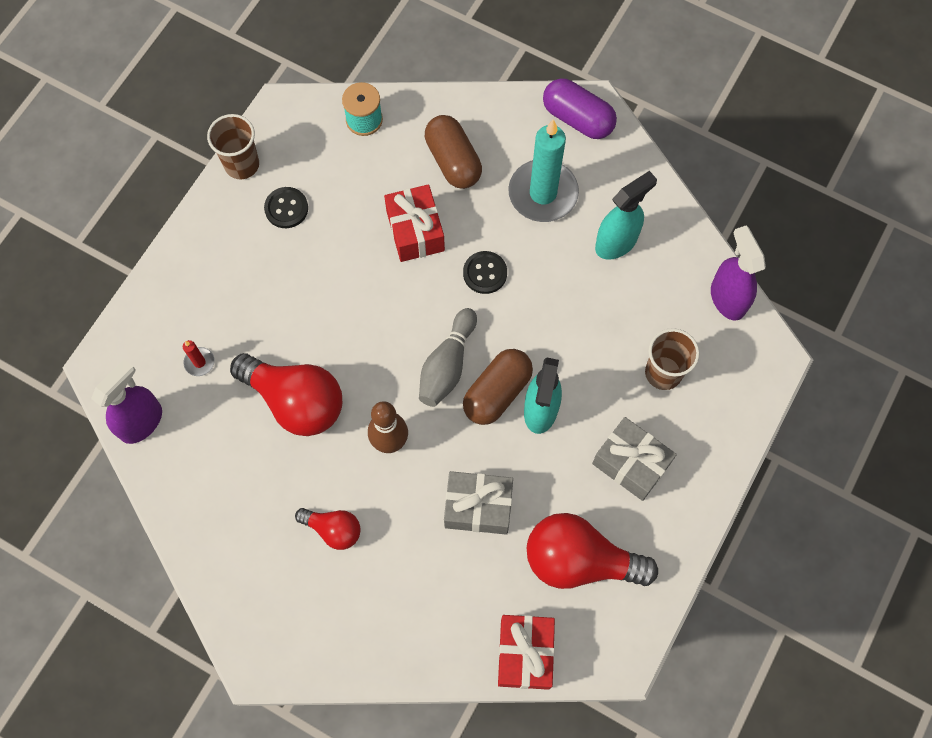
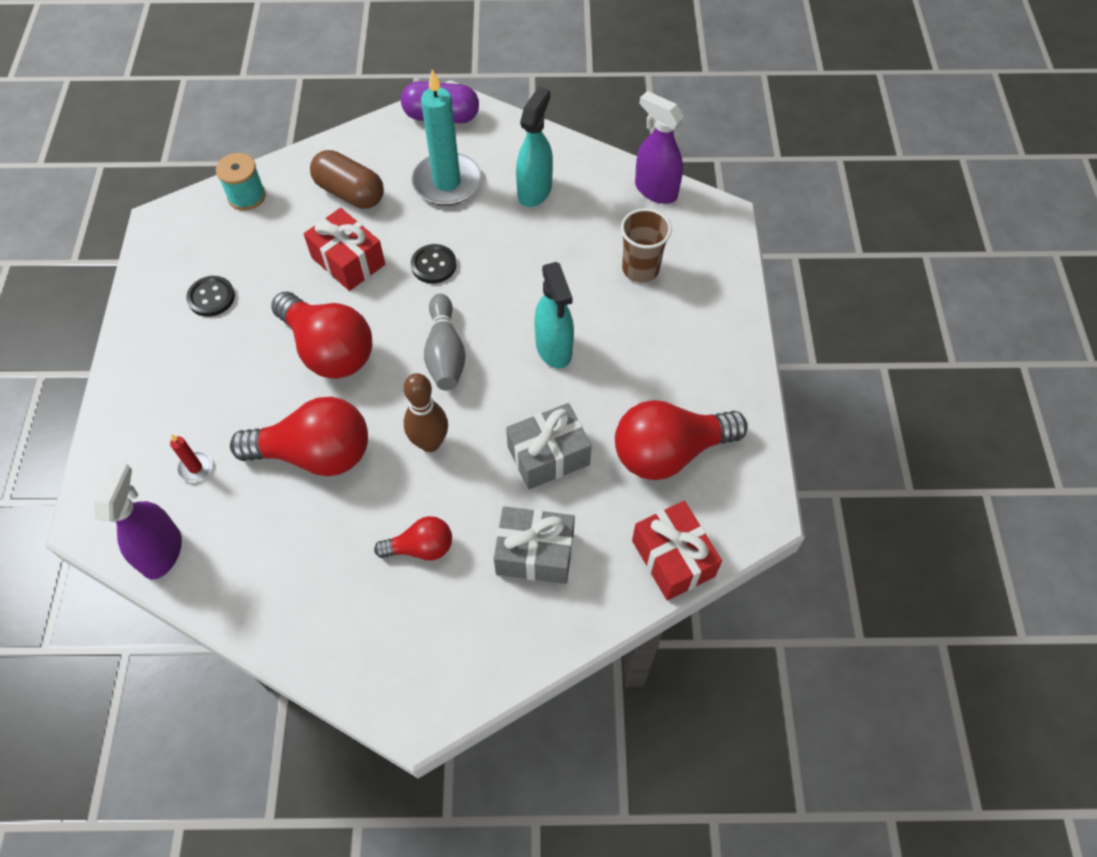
camera: 30 degrees left, 10 degrees down
brown cup [207,114,259,179] -> none
brown capsule [463,349,533,425] -> none
grey gift [592,417,677,501] -> grey gift moved to [494,506,575,584]
none -> red light bulb [271,292,372,379]

